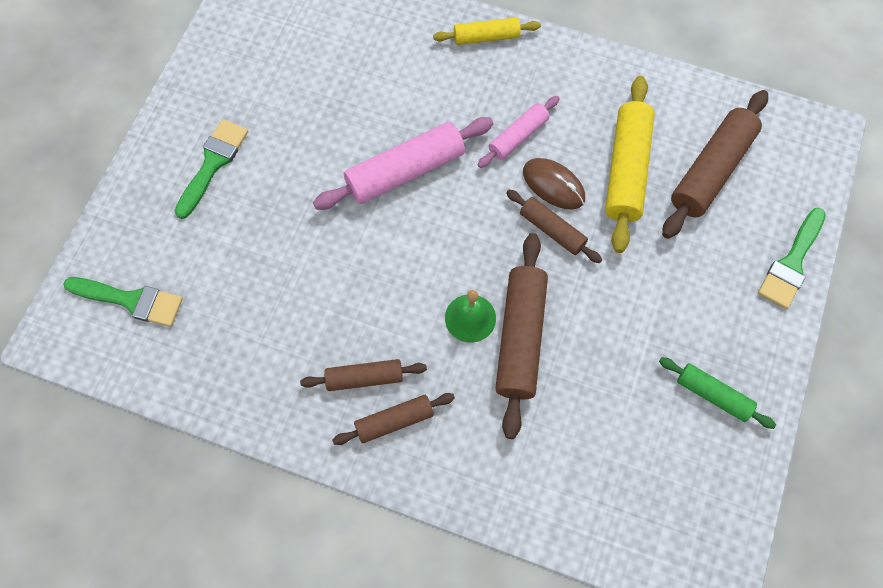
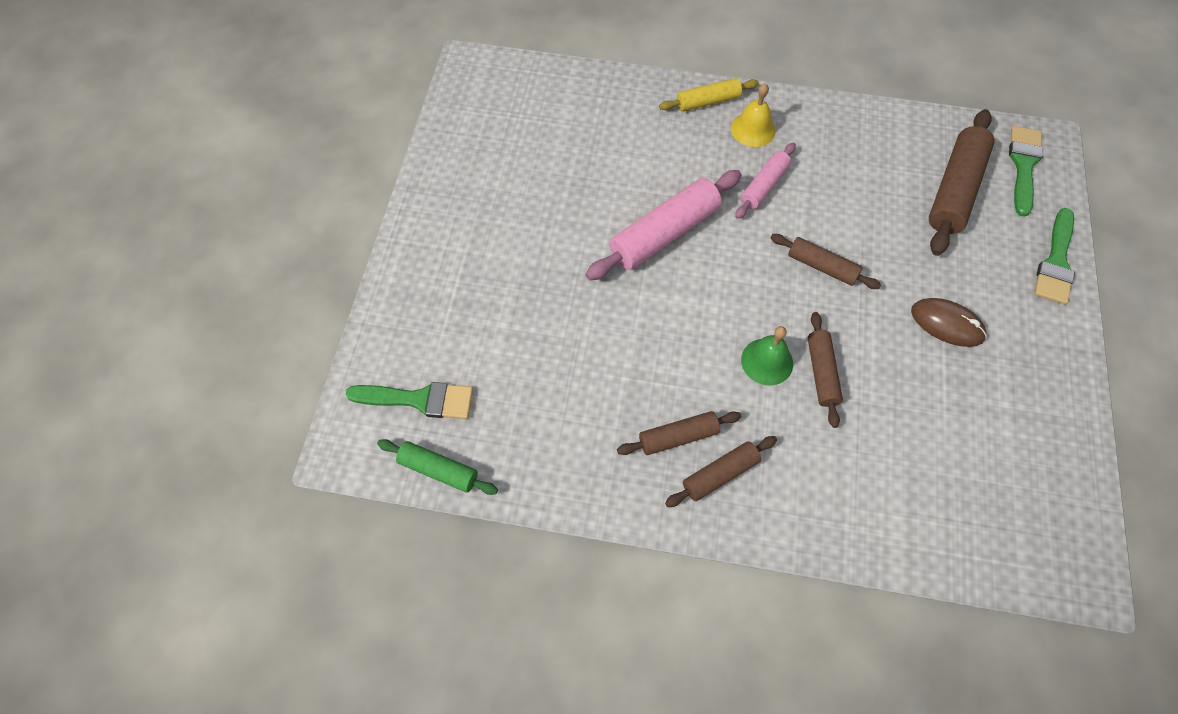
camera: 10 degrees left, 5 degrees down
green brush [175,119,248,219] -> green brush moved to [1009,126,1043,217]
brown rolling pin [495,233,548,439] -> brown rolling pin [808,312,843,428], size x0.58
brown mouse [523,158,585,210] -> brown mouse moved to [911,298,987,347]
yellow rolling pin [605,76,655,253] -> none
green rolling pin [659,357,776,429] -> green rolling pin moved to [377,439,498,495]
none -> yellow bell [731,83,776,147]

